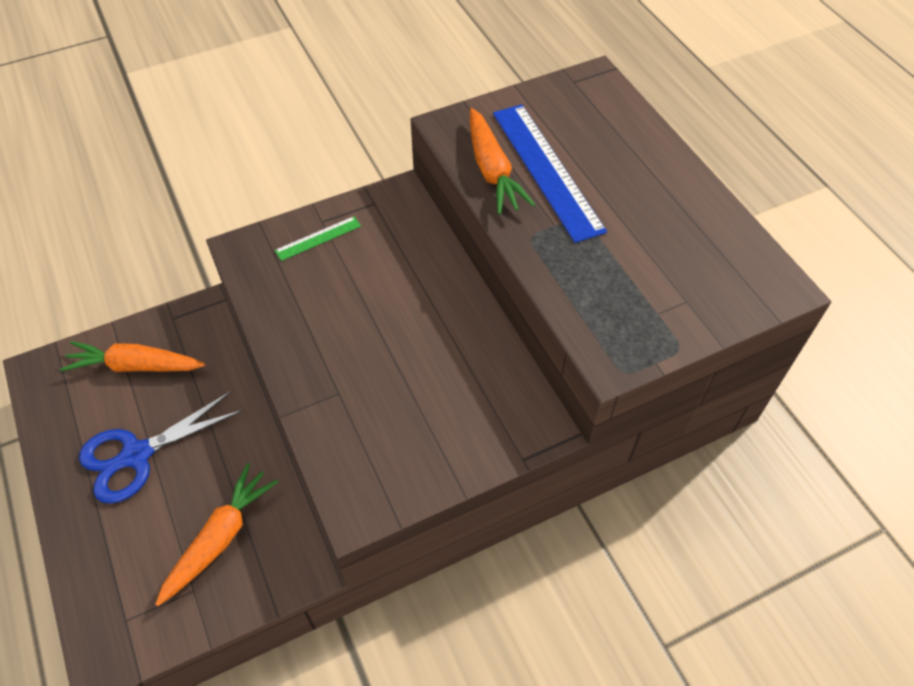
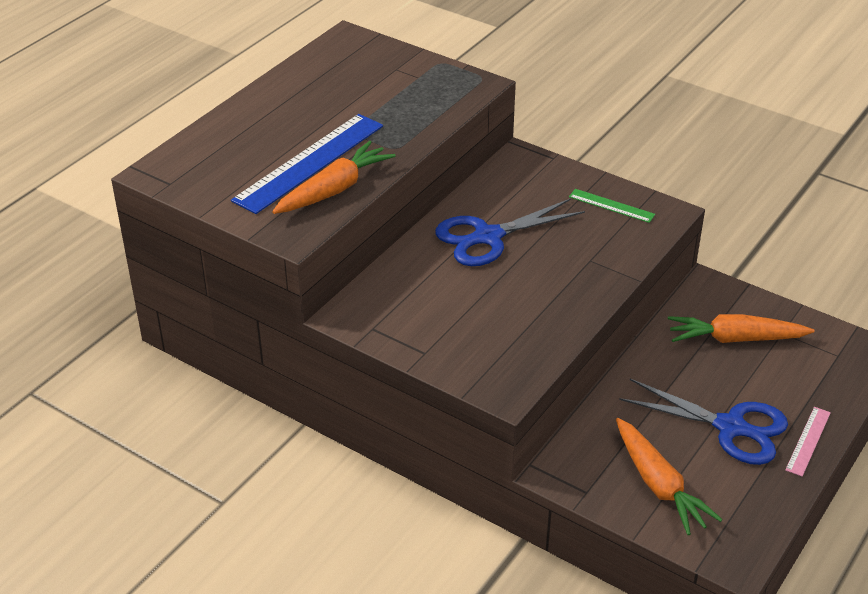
camera: 120 degrees left, 15 degrees down
green ruler [275,216,361,261] -> green ruler moved to [569,189,655,223]
none -> blue scissors [435,198,585,266]
none -> pink ruler [785,407,831,476]

